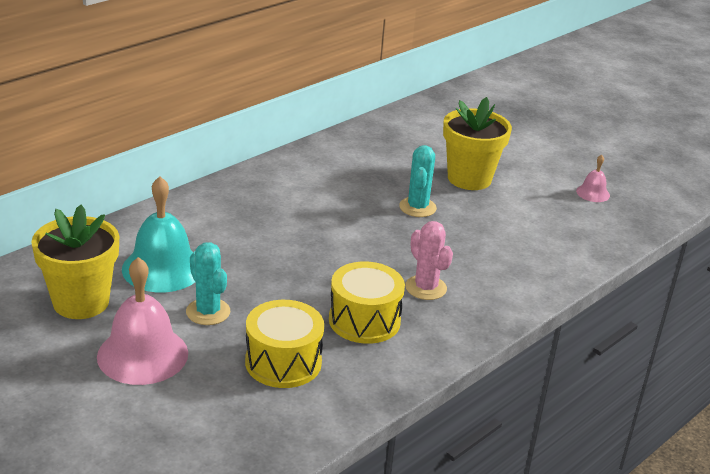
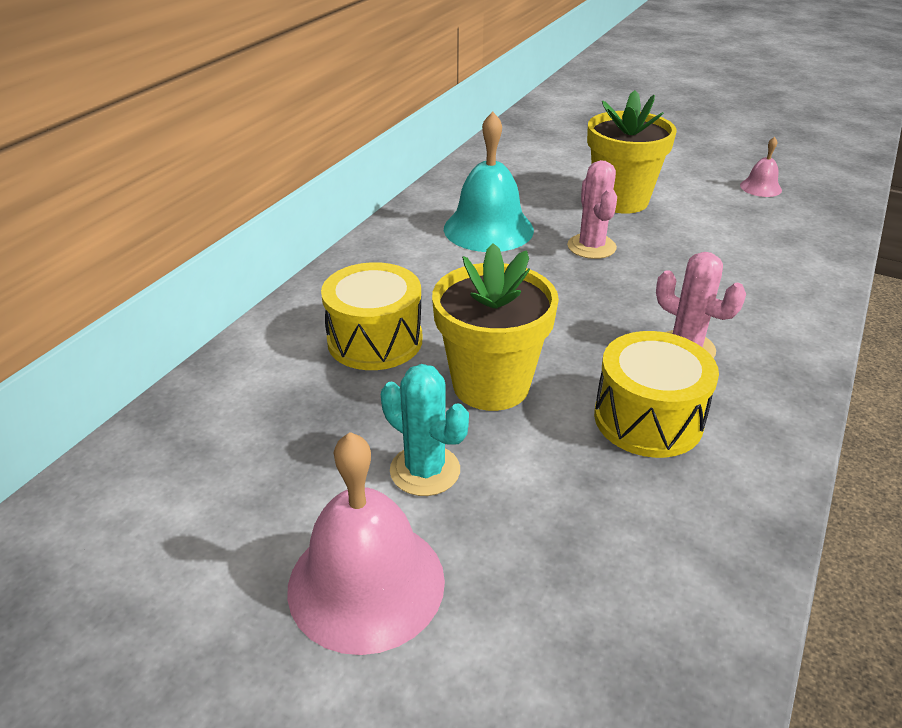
camera: 15 degrees left, 5 degrees up
yellow flower pot [31,205,119,319] -> yellow flower pot moved to [432,243,559,411]
turquoise bell [122,176,195,292] -> turquoise bell moved to [444,112,534,252]
yellow drum [245,300,324,388] -> yellow drum moved to [321,262,422,370]
turquoise cactus [399,145,437,217] -> pink cactus [567,160,617,259]

